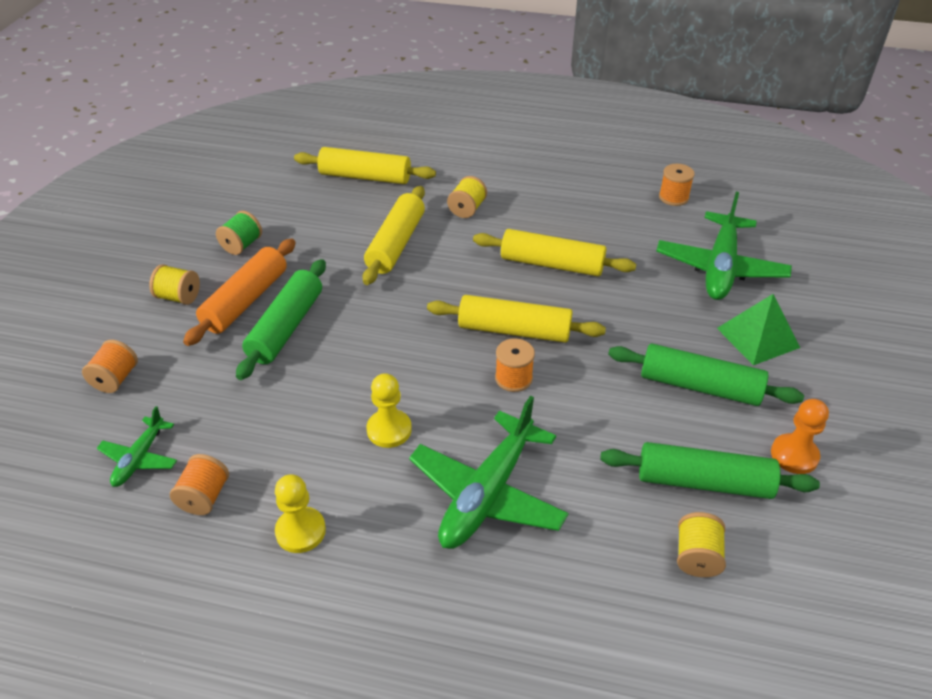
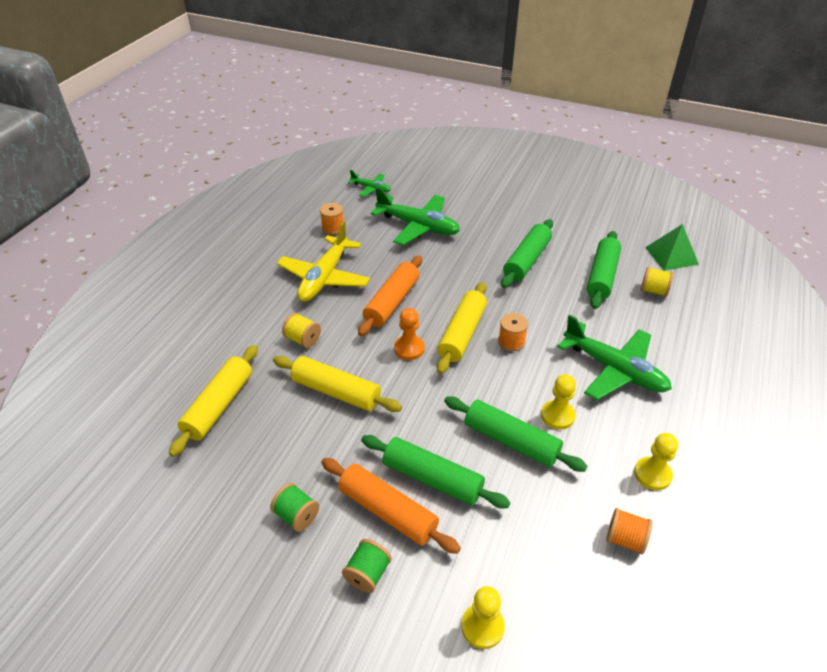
camera: 80 degrees left, 0 degrees up
orange spool [82,340,138,393] -> yellow pawn [461,586,505,649]
green plane [97,406,177,487] -> green plane moved to [348,170,391,197]
yellow spool [149,264,200,305] -> green spool [342,539,392,593]
yellow rolling pin [473,229,636,276] -> orange rolling pin [358,255,422,336]
green pyramid [717,294,800,365] -> green pyramid moved to [645,224,699,271]
orange pawn [771,399,829,474] -> orange pawn moved to [394,308,425,360]
none -> yellow plane [277,221,370,302]
none -> green rolling pin [444,396,588,472]

